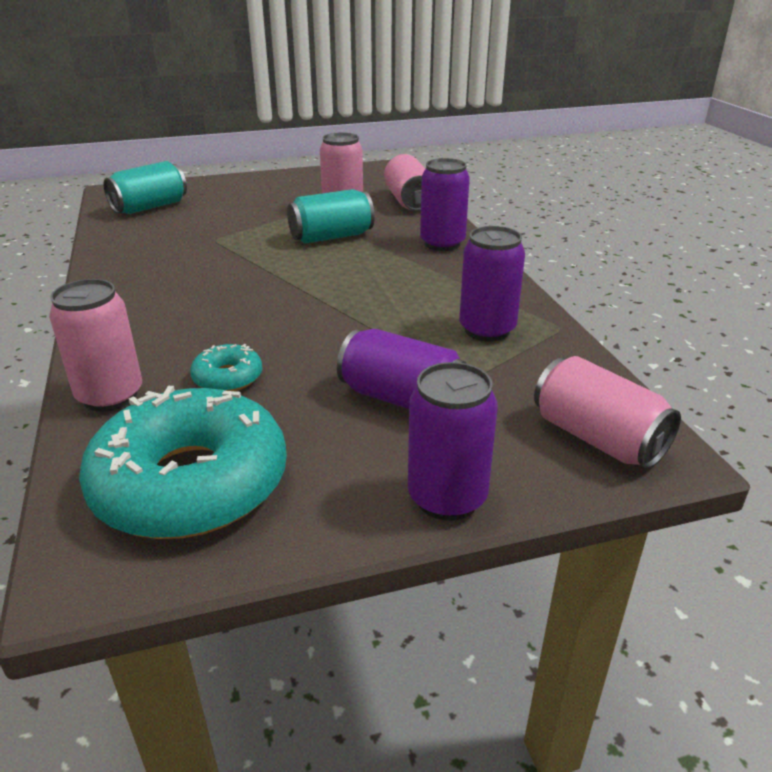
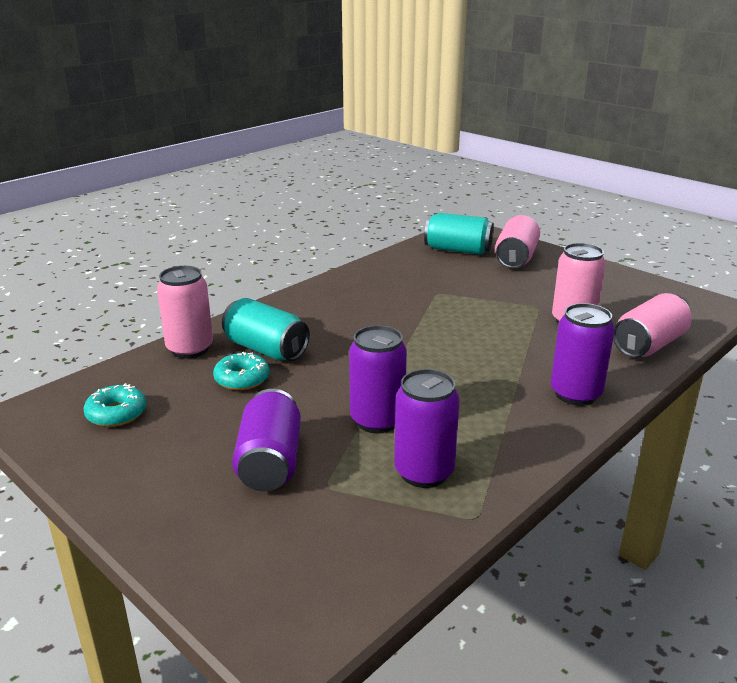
camera: 60 degrees right, 5 degrees down
turquoise donut [79,386,287,539] -> turquoise donut [84,383,146,427], size x0.44
turquoise can [287,189,375,244] -> turquoise can moved to [222,298,310,361]
purple can [408,362,498,521] -> purple can moved to [349,325,407,433]
pink can [534,356,681,469] -> pink can moved to [495,215,540,268]

